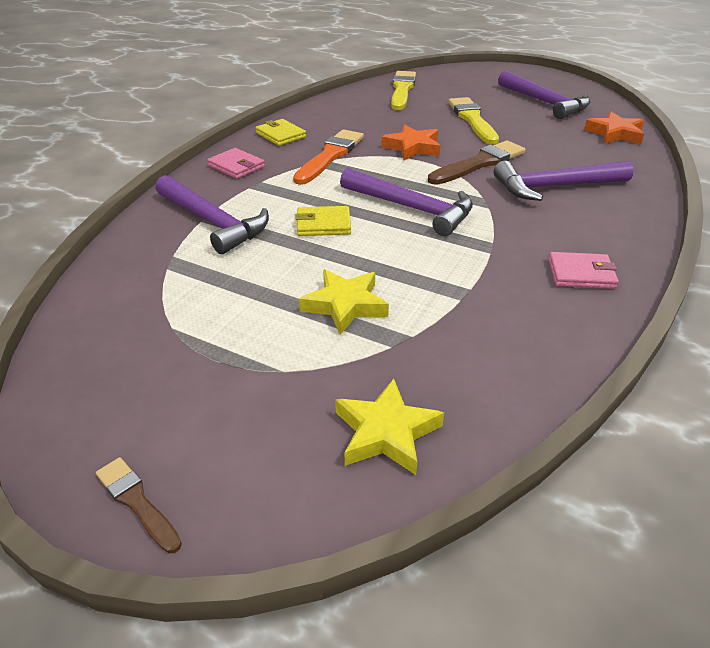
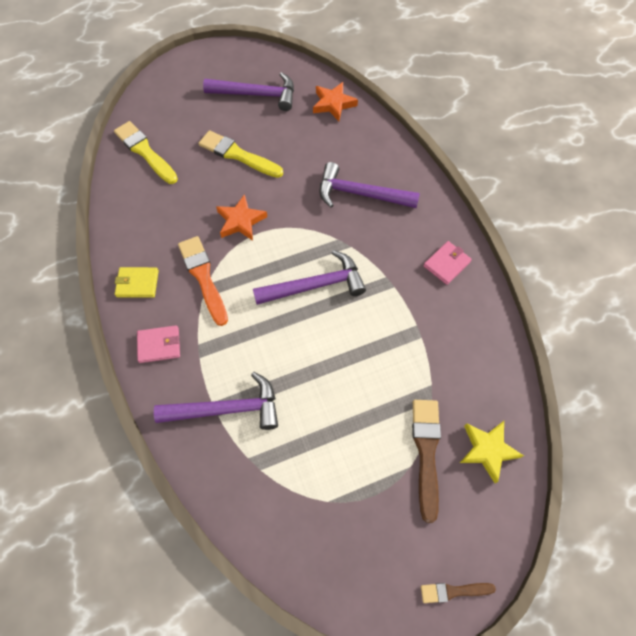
camera: 50 degrees left, 25 degrees up
yellow wallet [295,206,351,236] -> none
yellow star [299,269,389,335] -> none
brown brush [428,140,526,185] -> brown brush moved to [412,400,441,523]
purple hammer [494,161,634,201] -> purple hammer turned 75 degrees clockwise [319,162,420,208]

